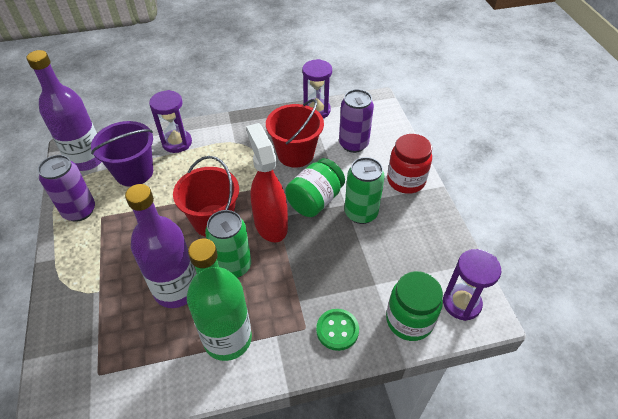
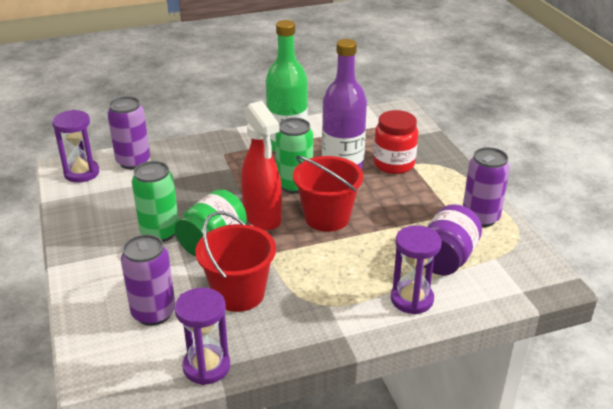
camera: 175 degrees right, 15 degrees down
purple bottle [27,50,102,171] -> none
purple bucket [91,121,153,187] -> purple jar [424,204,482,276]
green button [316,309,359,351] -> none
green jar [386,271,443,341] -> purple can [107,96,150,169]
red jar [387,134,432,194] -> red jar moved to [374,110,418,174]

